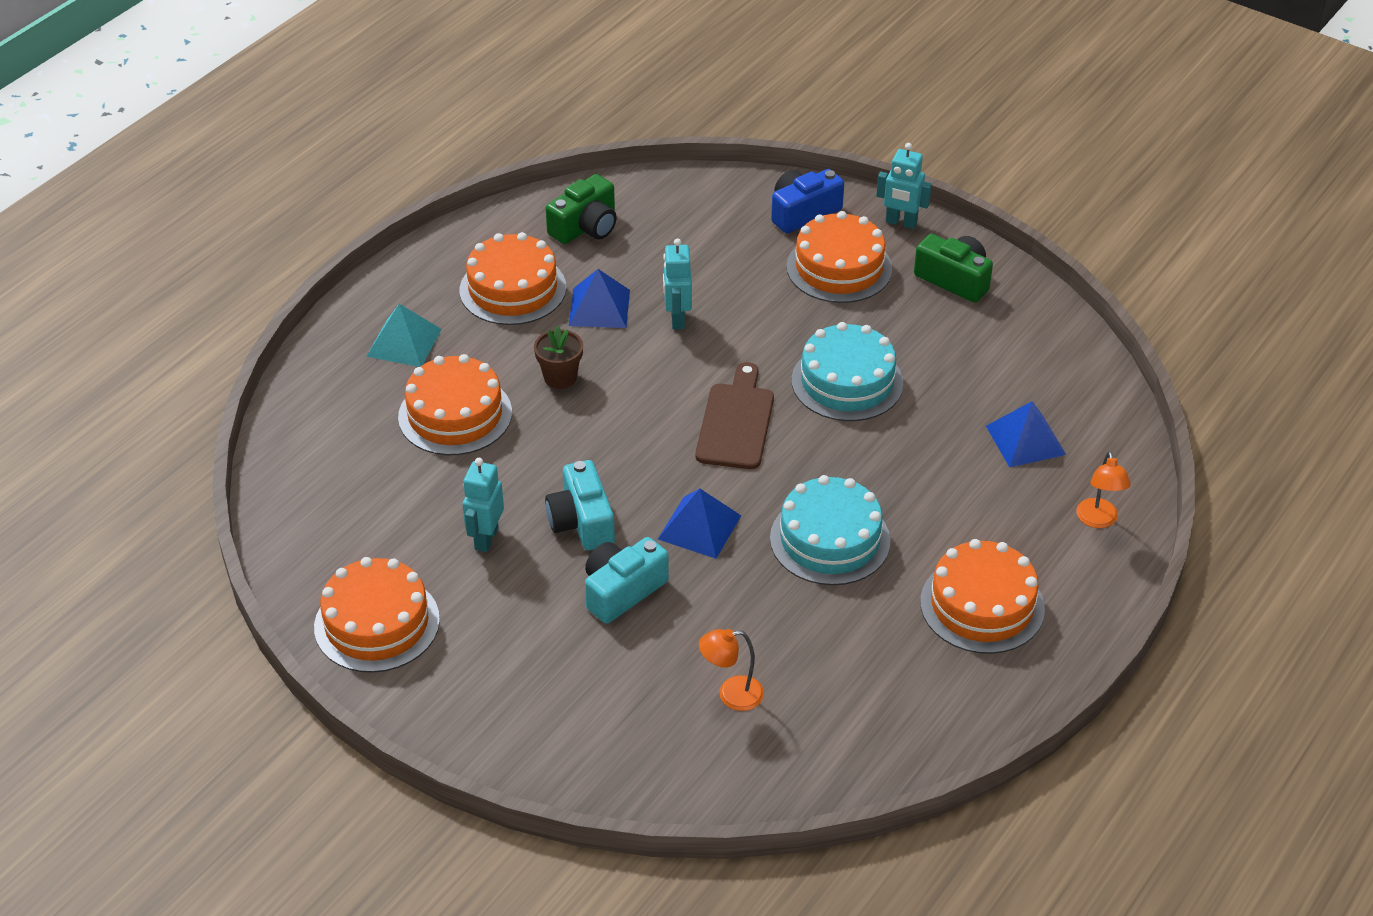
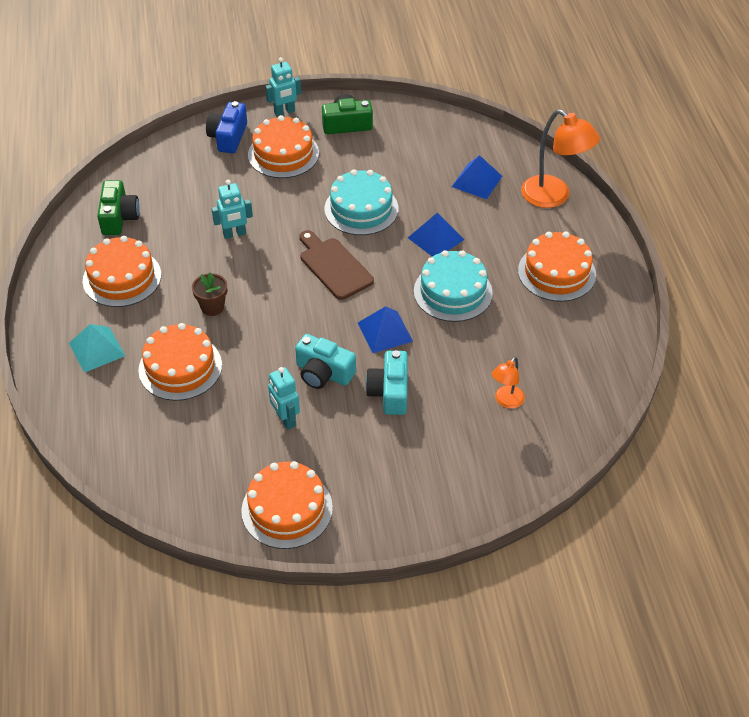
camera: 45 degrees left, 5 degrees up
blue pyramid [569,269,630,328] -> blue pyramid moved to [408,213,464,257]
turquoise robot [663,238,692,330] -> turquoise robot turned 60 degrees counterclockwise [211,180,253,239]
orange lamp [1076,451,1131,528] -> orange lamp [521,109,600,208], size x1.89

